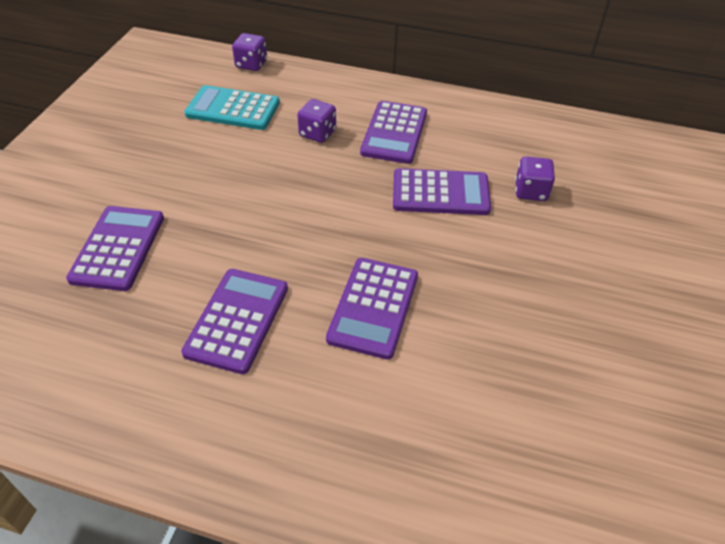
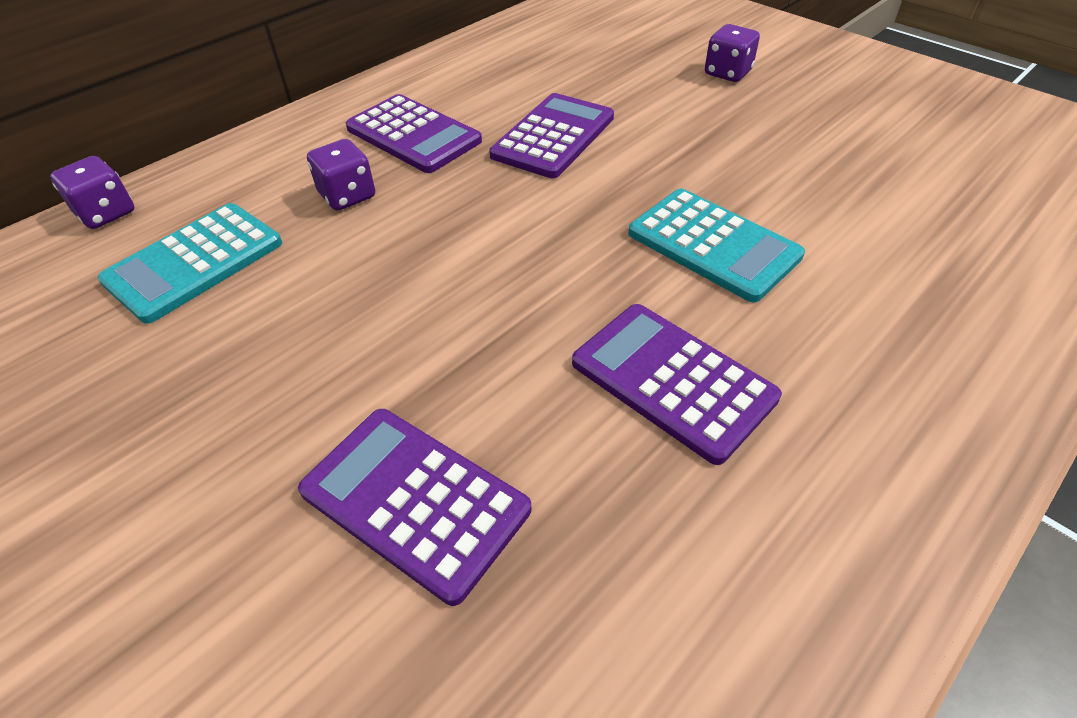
camera: 60 degrees left, 0 degrees up
purple calculator [326,258,418,360] -> turquoise calculator [628,189,805,302]
purple dice [515,156,555,201] -> purple dice moved to [705,24,760,82]

